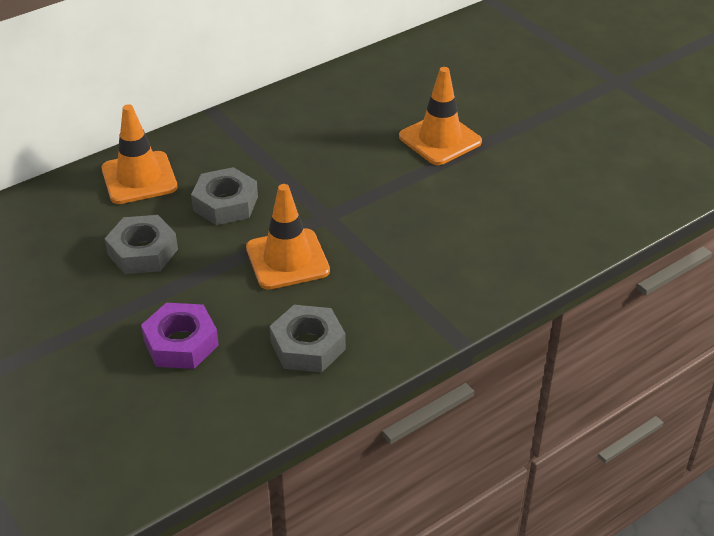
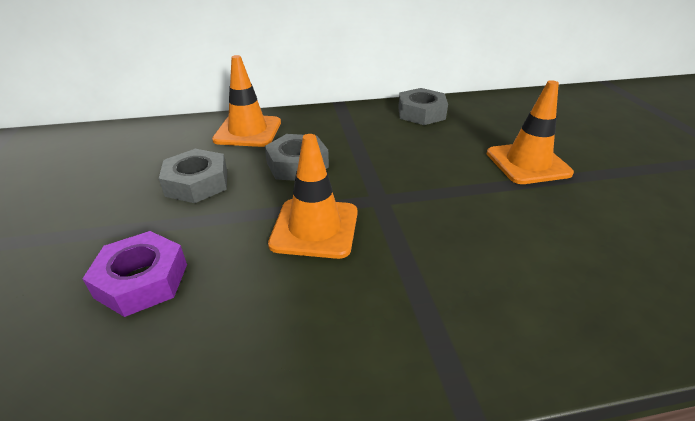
camera: 25 degrees right, 5 degrees down
grey nut [270,305,346,372] -> grey nut moved to [398,88,448,125]

